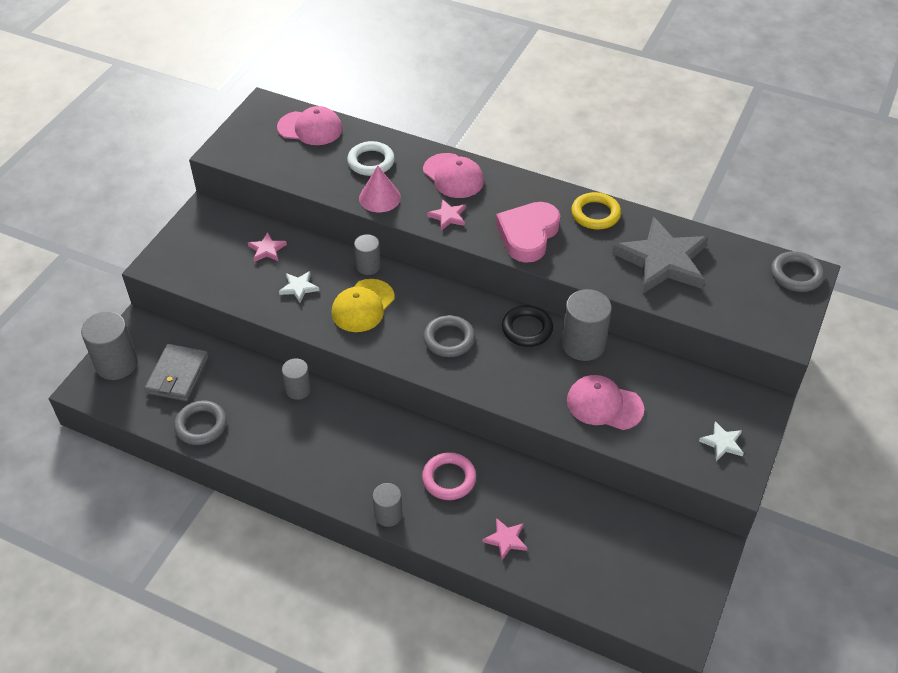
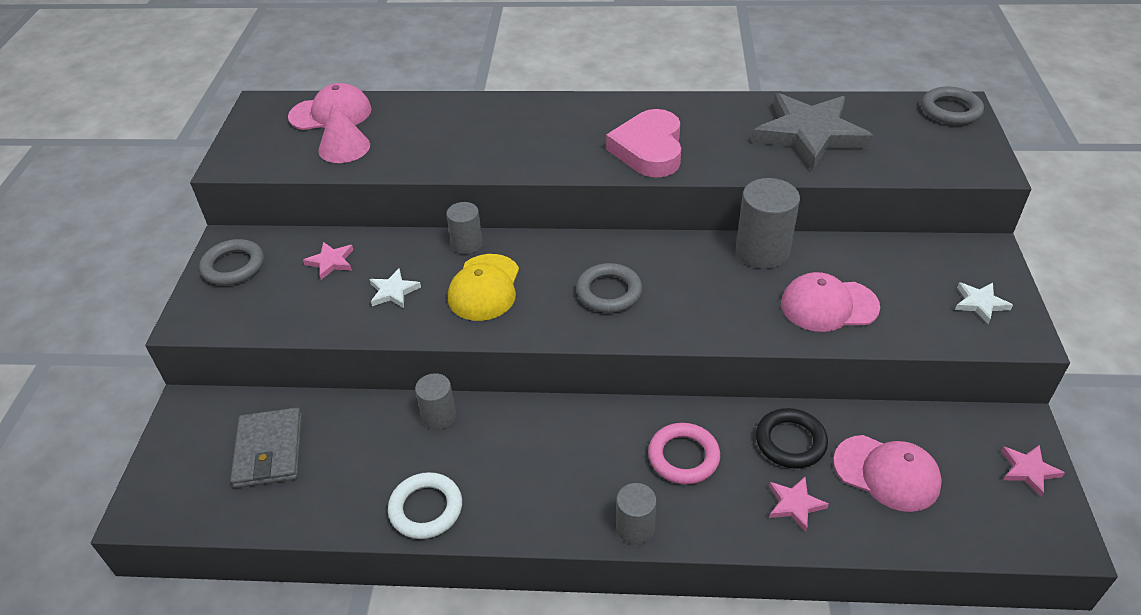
camera: 20 degrees left, 5 degrees down
grey cylinder [81,311,138,380] -> none
grey ring [174,400,227,445] -> grey ring moved to [199,239,264,285]
white ring [347,141,395,176] -> white ring moved to [388,472,462,539]
pink cone [359,166,401,212] -> pink cone moved to [318,103,370,163]
pink cap [423,153,484,198] -> pink cap moved to [833,435,942,512]
pink star [427,199,465,230] -> pink star moved to [1001,445,1065,497]
black ring [502,305,553,347] -> black ring moved to [756,408,828,469]
yellow ring [571,192,621,230] -> none

